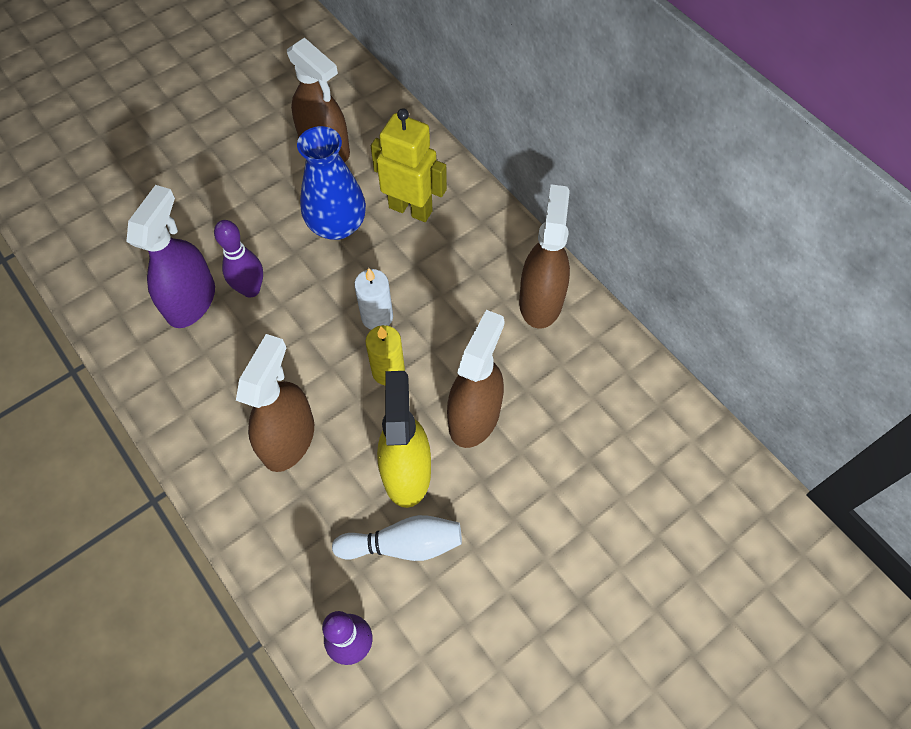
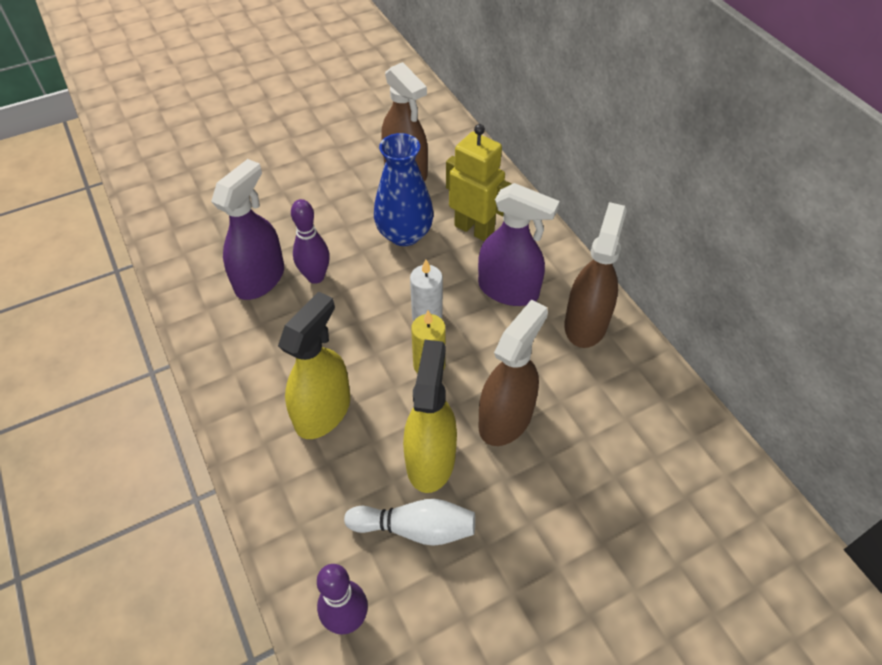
camera: 10 degrees right, 10 degrees down
brown spray bottle [236,334,314,472] -> yellow spray bottle [278,291,350,439]
none -> purple spray bottle [478,183,560,306]

